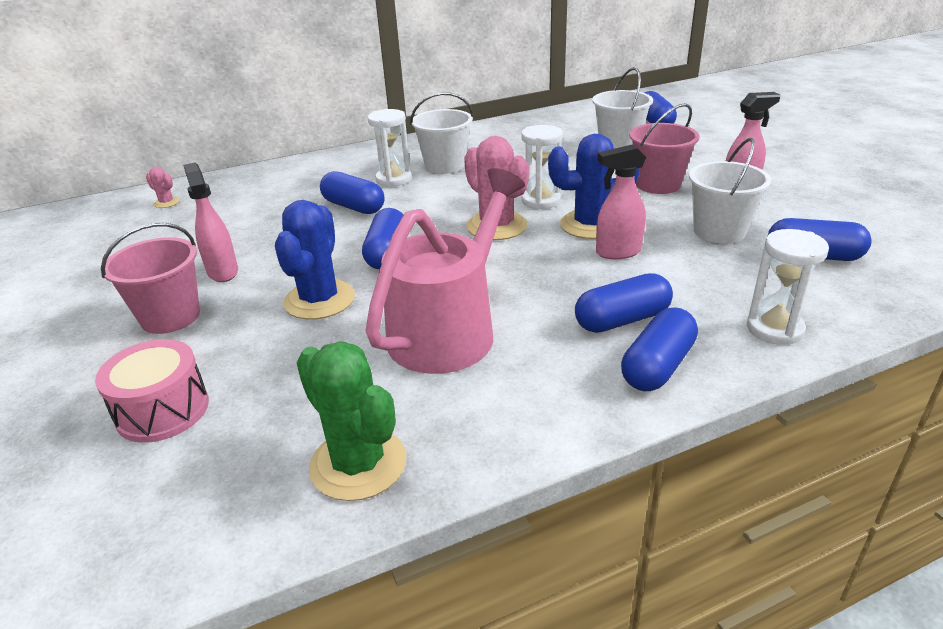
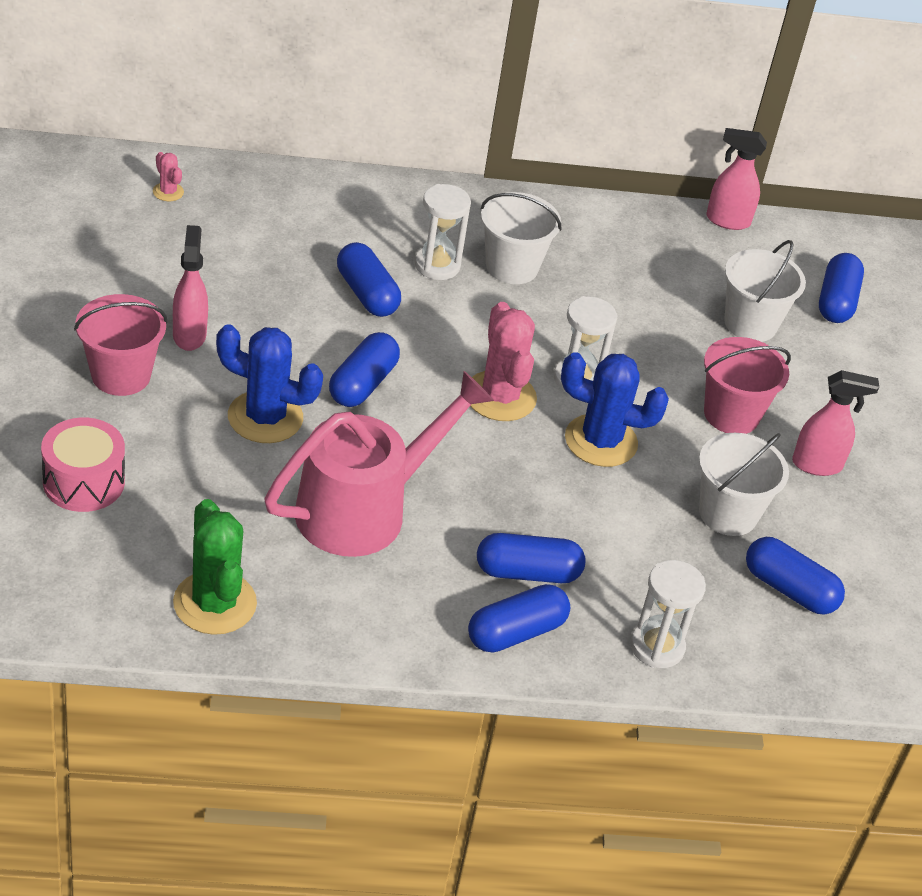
camera: 15 degrees right, 10 degrees up
blue cactus [275,200,355,320] -> blue cactus turned 75 degrees clockwise [216,324,323,443]
pink spray bottle [596,144,646,259] -> pink spray bottle moved to [706,128,767,230]

